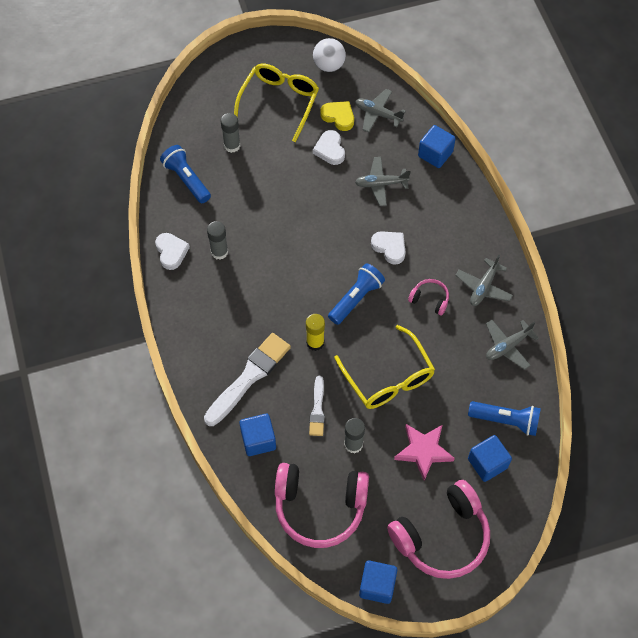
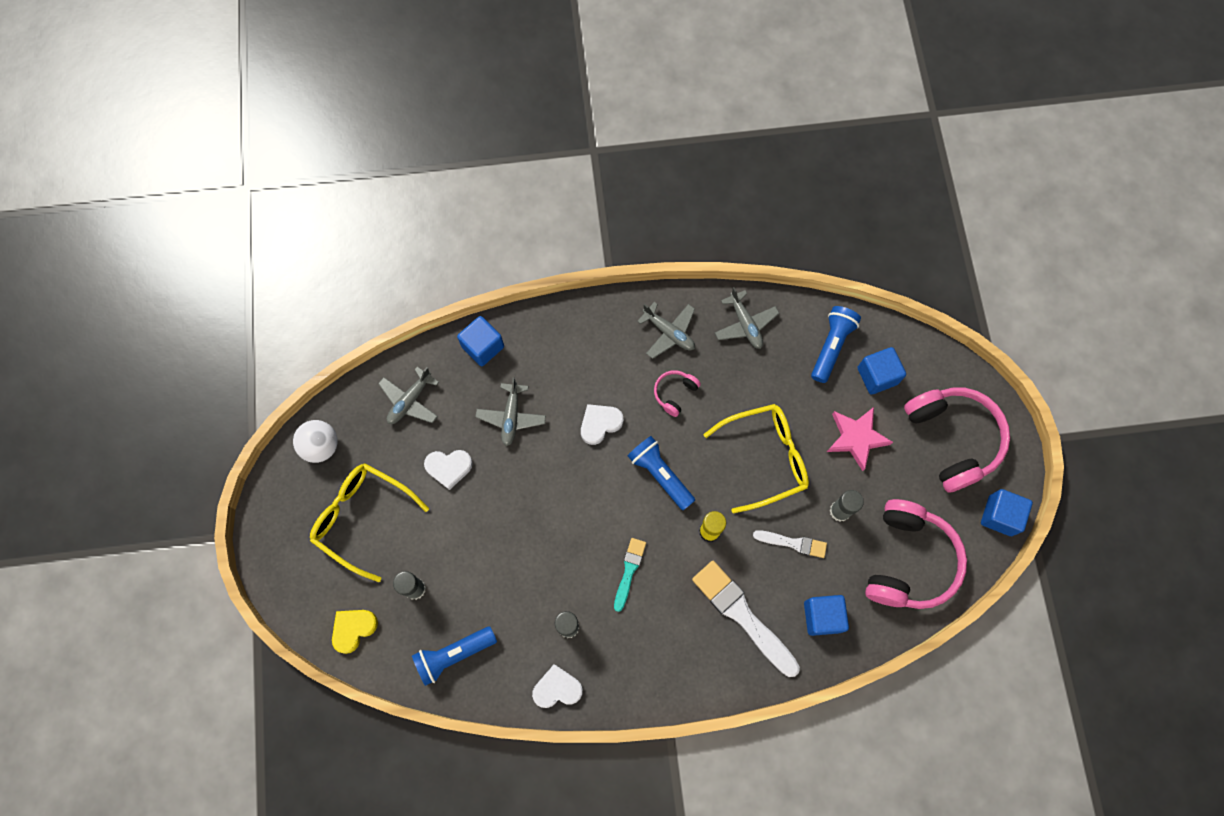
camera: 80 degrees left, 10 degrees up
yellow heart [320,101,354,131] -> yellow heart moved to [332,610,378,654]
none -> turquoise brush [614,538,646,612]

